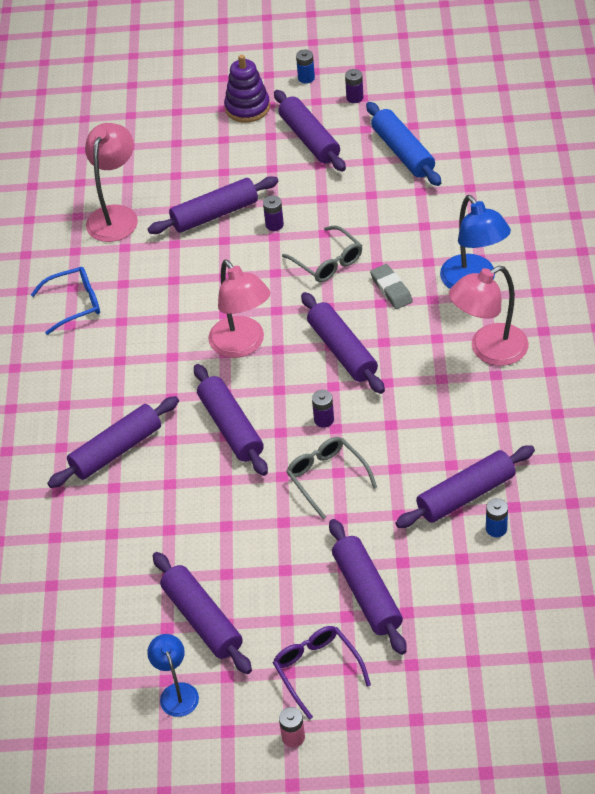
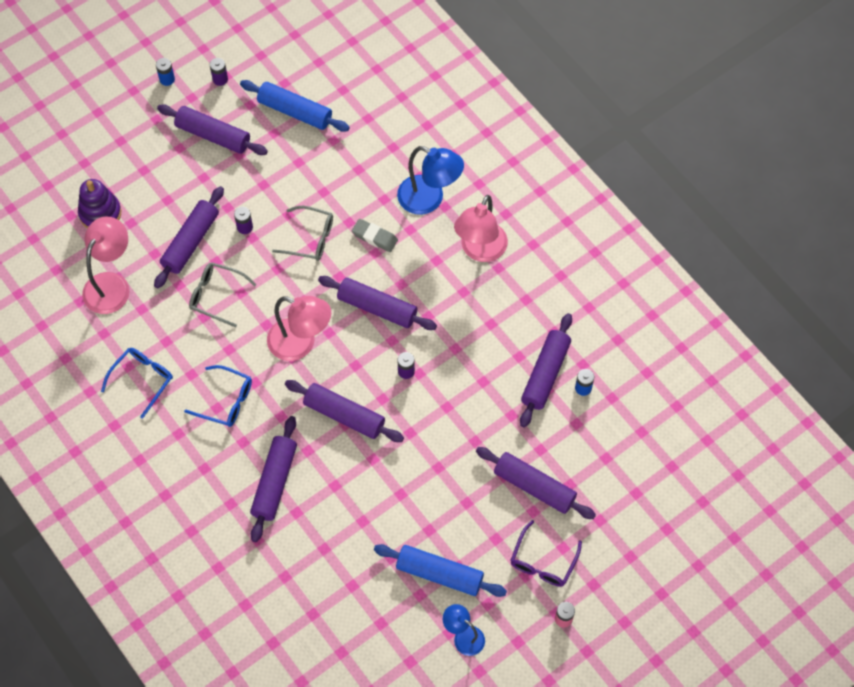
camera: 40 degrees left, 15 degrees up
pink lamp [85,123,138,242] -> pink lamp turned 45 degrees clockwise [82,217,130,314]
purple rolling pin [153,552,252,674] -> blue rolling pin [374,544,507,597]
purple stacking toy [224,55,270,123] -> purple stacking toy moved to [78,179,121,228]
purple glasses [273,626,371,720] -> purple glasses turned 90 degrees counterclockwise [510,520,582,587]
grey glasses [286,437,377,520] -> grey glasses moved to [189,262,257,328]
none -> blue glasses [184,365,252,427]

